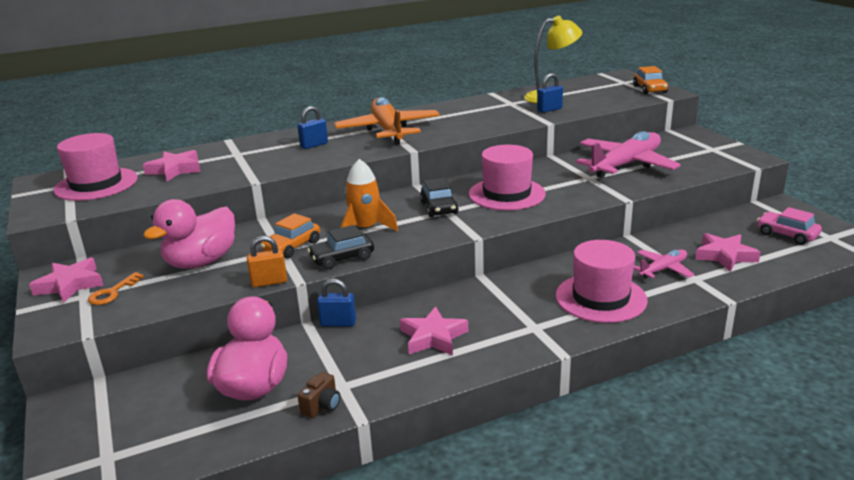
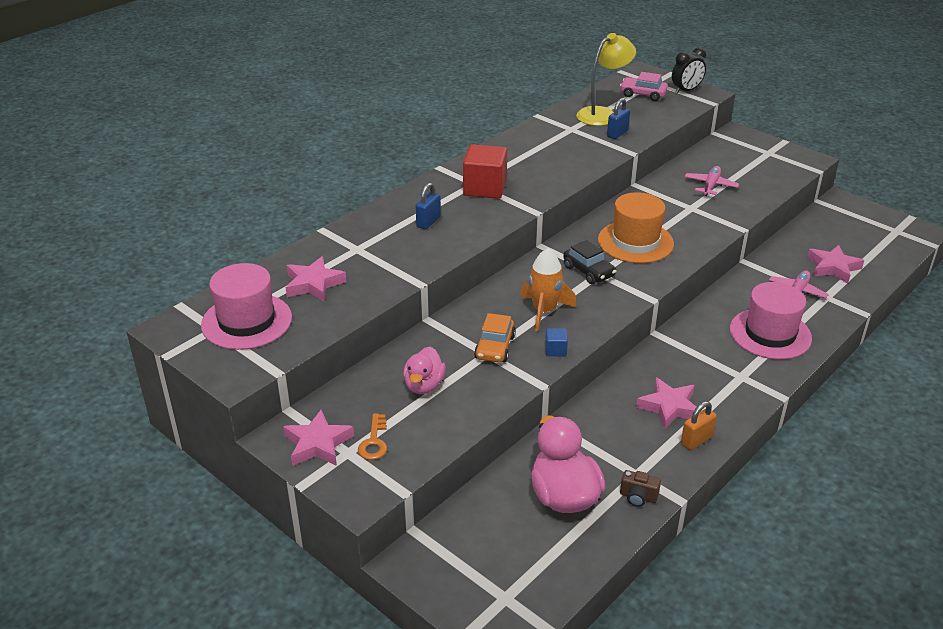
camera: 25 degrees left, 10 degrees up
pink duck [143,199,235,269] -> pink duck [403,347,446,394], size x0.63
orange padlock [247,236,287,287] -> orange padlock moved to [681,401,717,450]
brown camera [298,372,340,418] -> brown camera turned 105 degrees clockwise [620,470,661,507]
black car [307,225,374,270] -> blue cube [545,328,568,356]
blue padlock [317,279,356,326] -> none
orange plane [334,97,440,145] -> red cube [463,144,507,199]
pink hat [469,145,546,210] -> orange hat [598,192,674,263]
pink plane [576,131,681,178] -> pink plane [685,166,739,196], size x0.51
orange car [633,66,668,94] -> black clock [672,47,706,94]
pink car [757,207,822,245] -> pink car moved to [620,72,668,101]

